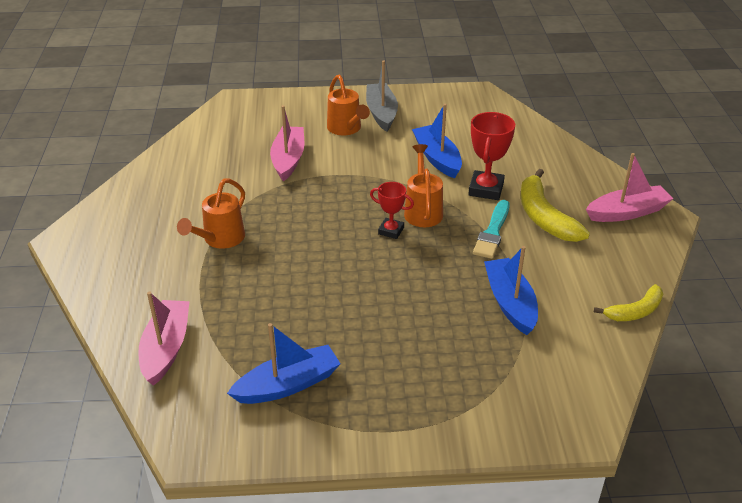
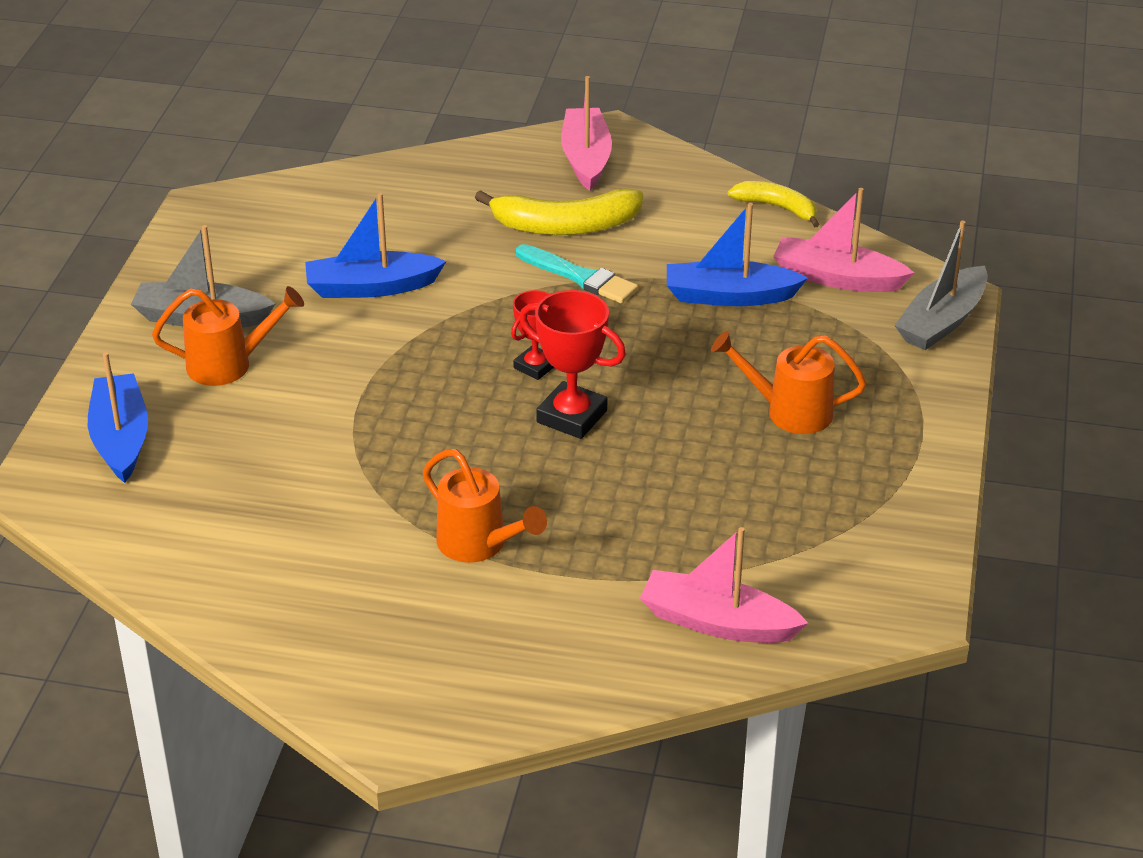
camera: 75 degrees left, 0 degrees up
blue boat [227,323,341,404] -> blue boat moved to [88,352,148,483]
pink boat [270,105,304,181] -> pink boat moved to [773,188,914,292]
orange watering can [404,144,443,227] -> orange watering can moved to [711,331,866,434]
red trophy [468,112,515,200] -> red trophy moved to [519,290,626,439]
yellow banana [594,284,663,321] -> yellow banana turned 45 degrees counterclockwise [728,181,820,228]
none -> grey boat [894,220,988,350]

